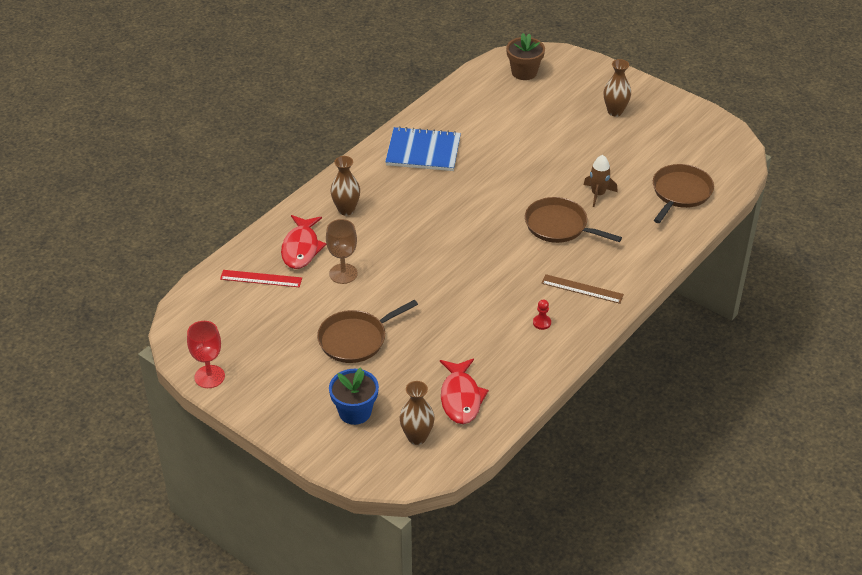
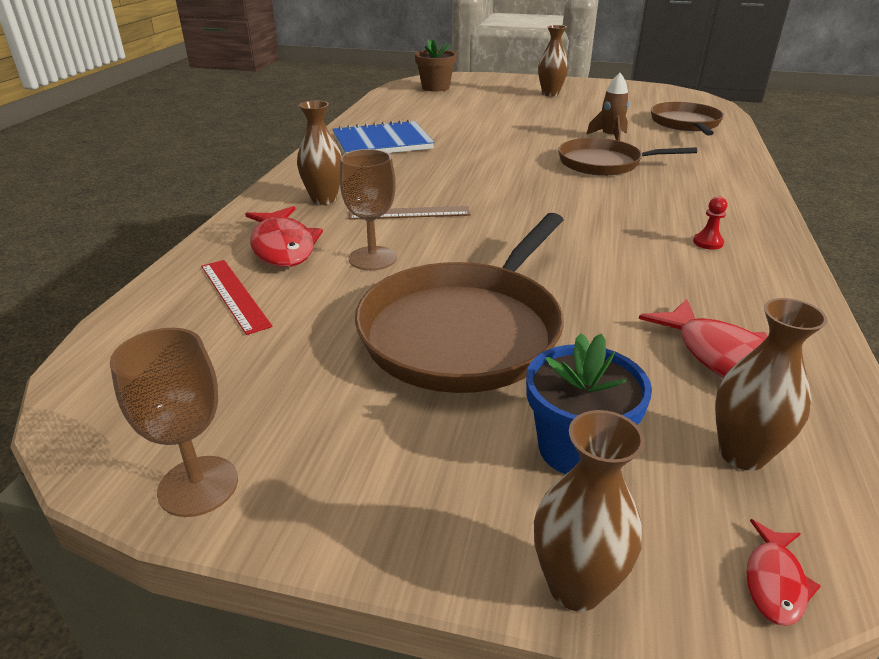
camera: 25 degrees left, 10 degrees down
red goblet [187,321,225,388] -> brown goblet [110,328,238,517]
red ruler [220,270,302,287] -> red ruler turned 75 degrees clockwise [201,260,273,335]
brown pan [317,300,418,363] -> brown pan [355,213,564,393], size x1.52
brown ruler [541,274,624,304] -> brown ruler moved to [349,206,470,220]
none -> brown vase [534,410,645,612]
none -> red fish [746,519,821,626]

